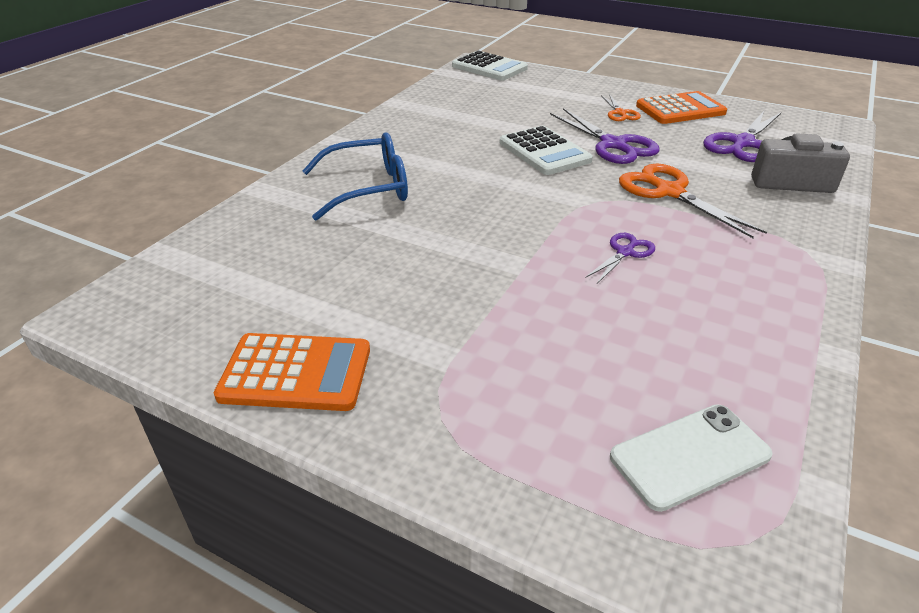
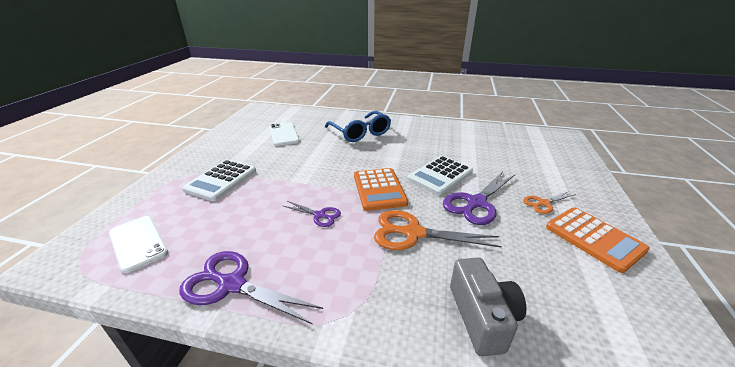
camera: 75 degrees right, 5 degrees down
orange calculator [214,333,370,411] -> orange calculator moved to [354,168,408,211]
white calculator [452,51,528,81] -> white calculator moved to [182,160,256,201]
orange scissors [619,163,767,238] -> orange scissors turned 120 degrees counterclockwise [374,210,502,250]
purple scissors [703,111,781,162] -> purple scissors moved to [179,251,323,325]
none -> white phone [269,122,300,146]

